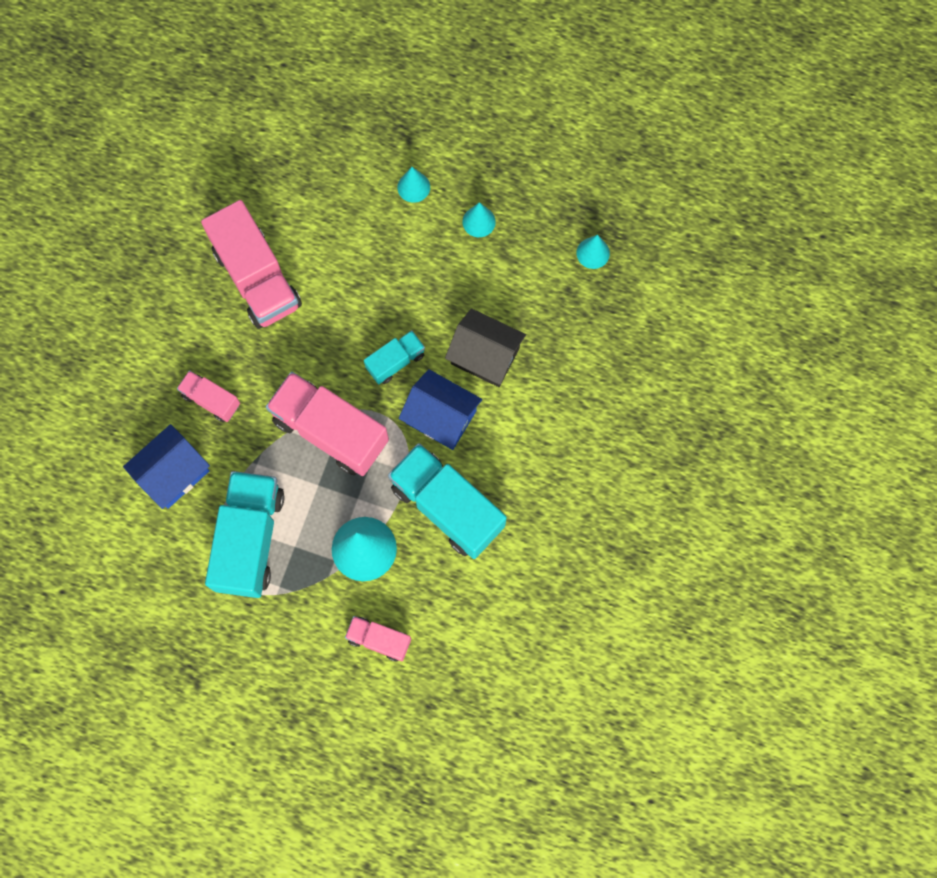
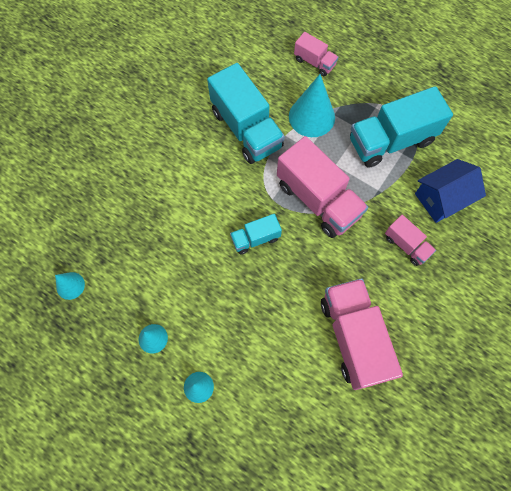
camera: 165 degrees left, 5 degrees down
turquoise truck [205,471,284,598] -> turquoise truck turned 45 degrees clockwise [350,86,453,168]
blue house [399,369,482,450] -> none
black house [445,308,526,387] -> none

